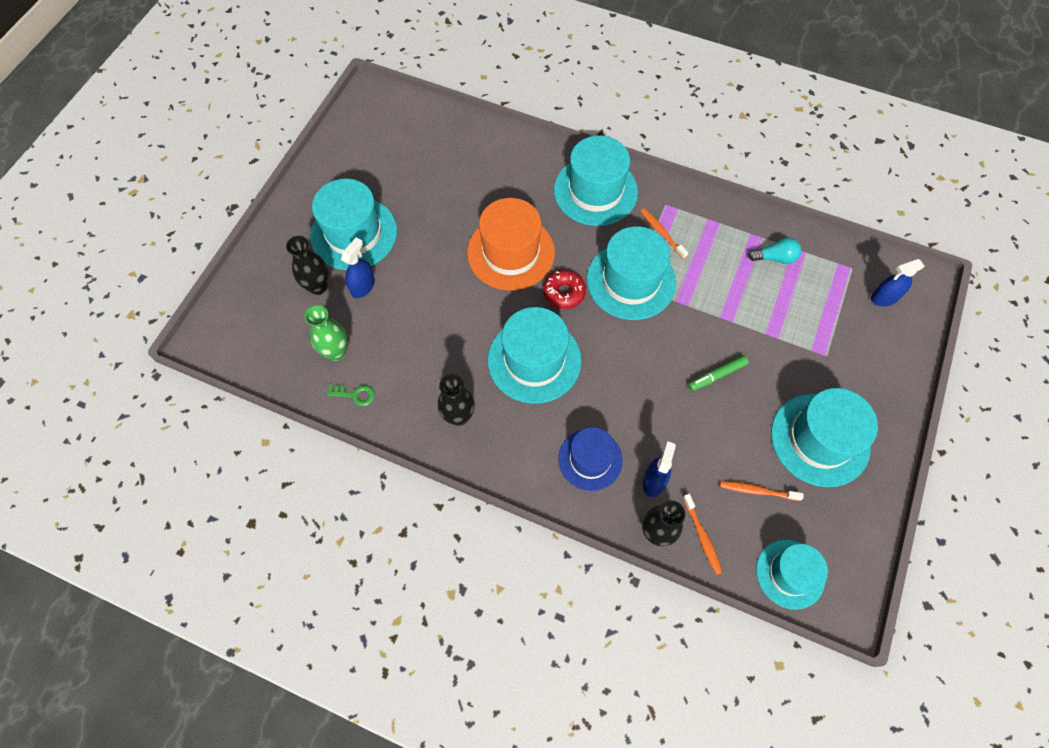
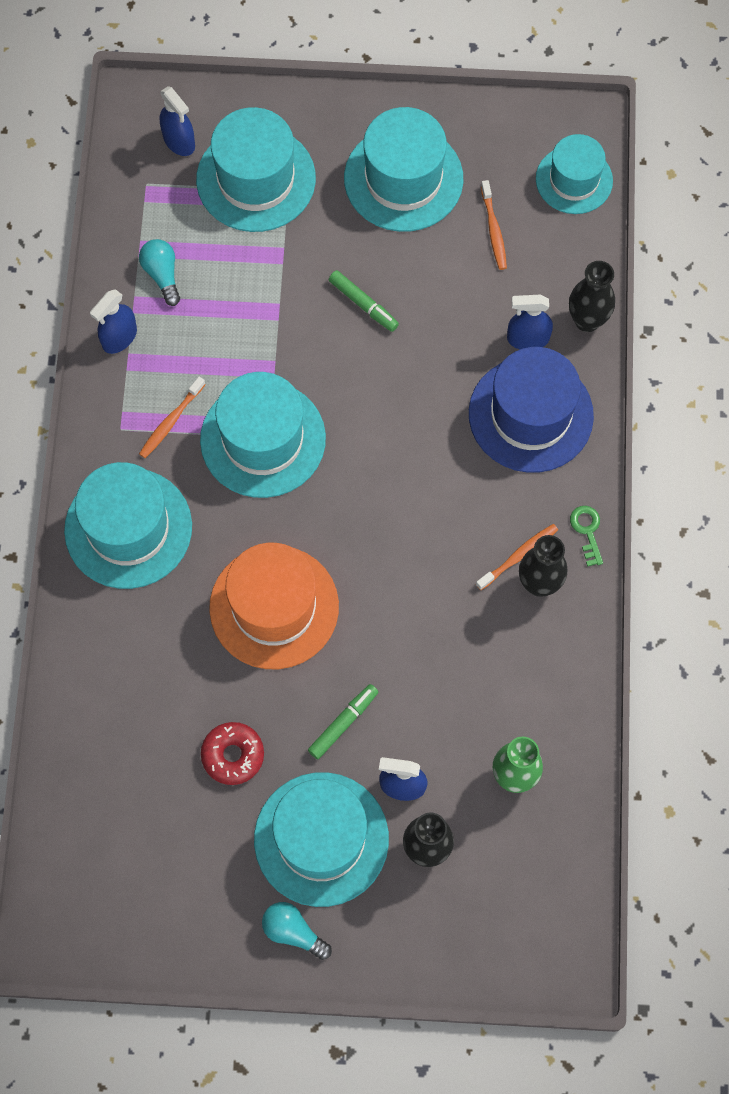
camera: 110 degrees left, 5 degrees up
green key [327,384,375,406] -> green key moved to [570,506,603,567]
turquoise hat [488,307,582,404] -> turquoise hat moved to [196,107,316,232]
red donut [543,270,586,309] -> red donut moved to [201,722,264,785]
blue hat [558,427,623,491] -> blue hat [469,347,594,473], size x1.55
orange toothbrush [683,494,723,575] -> orange toothbrush moved to [476,524,558,590]
none -> blue spray bottle [90,289,137,354]
none -> turquoise light bulb [262,902,332,960]
none -> green marker [308,684,378,759]

